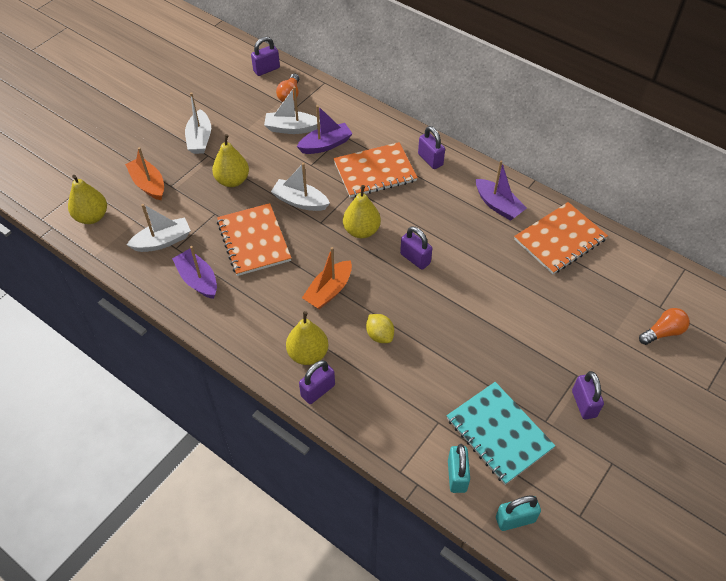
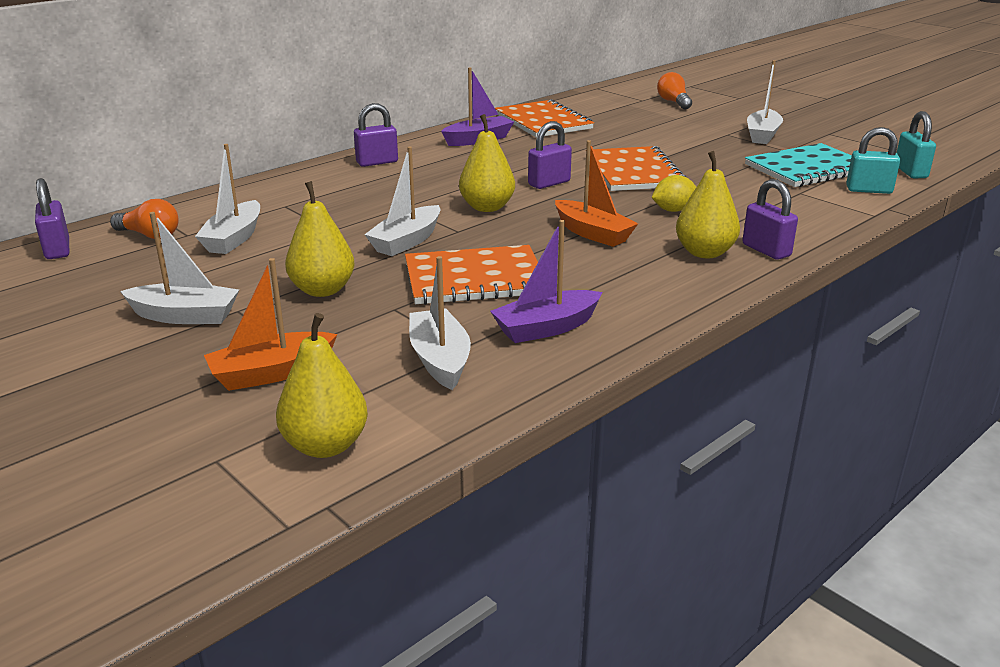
camera: 80 degrees left, 25 degrees down
purple boat [297,105,353,154] -> none
orange notebook [334,142,418,198] -> orange notebook moved to [593,146,686,191]
purple padlock [572,371,604,419] -> white boat [747,60,783,144]

